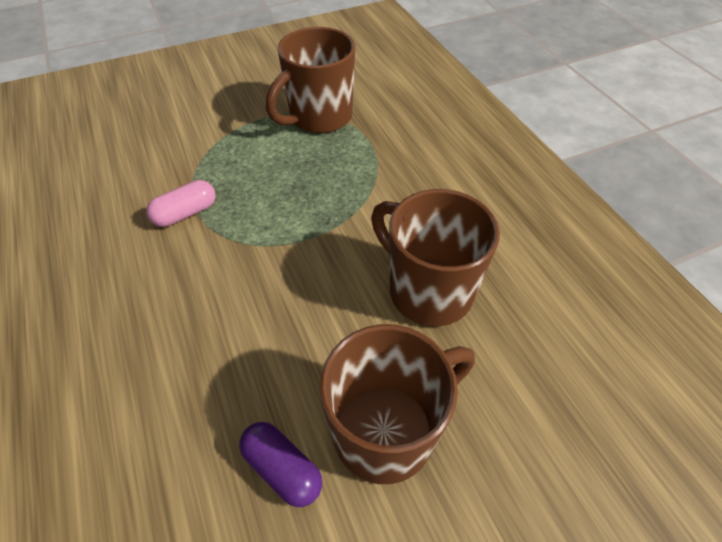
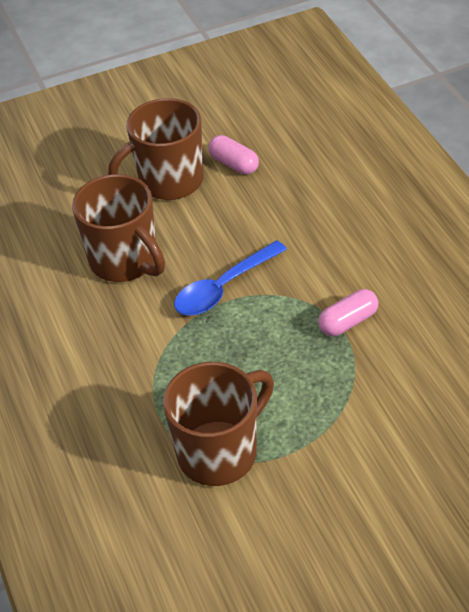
camera: 175 degrees left, 5 degrees down
purple capsule [239,422,322,507] -> pink capsule [209,135,259,175]
none -> blue spoon [174,240,287,315]

